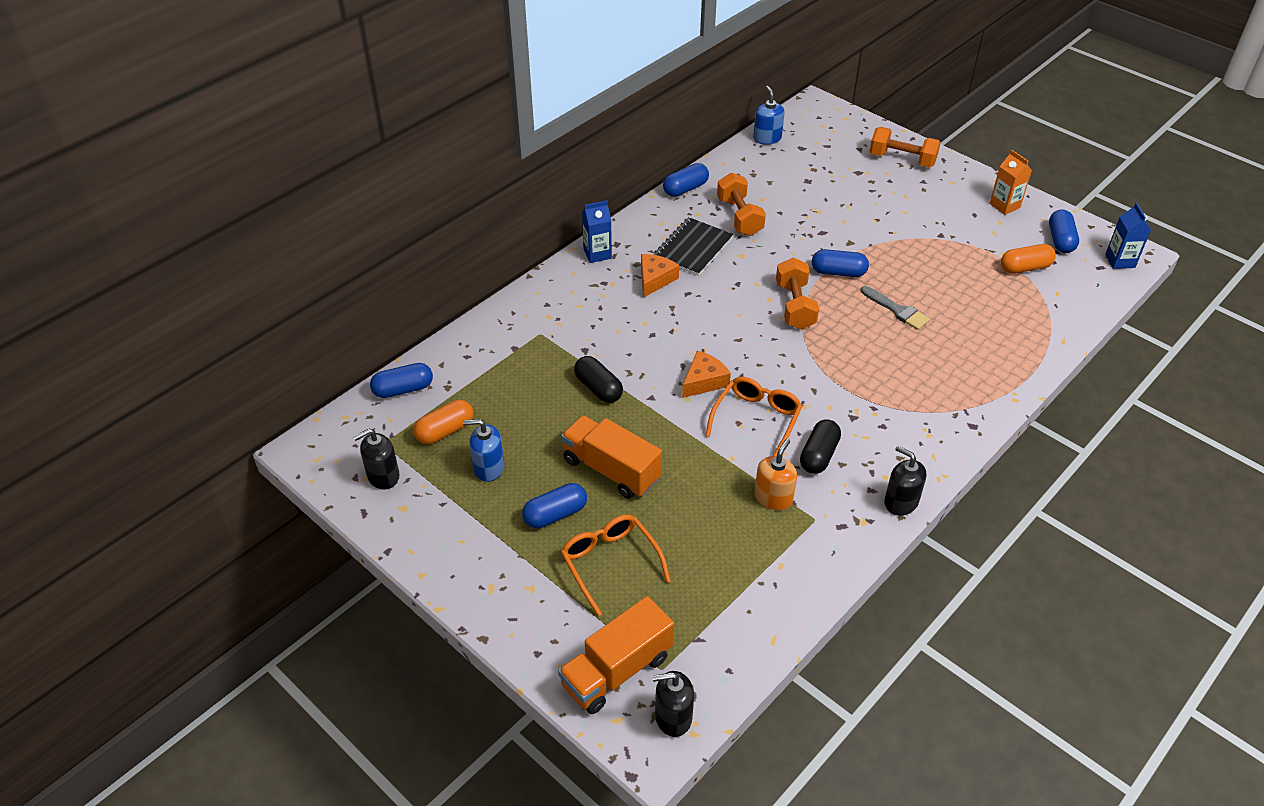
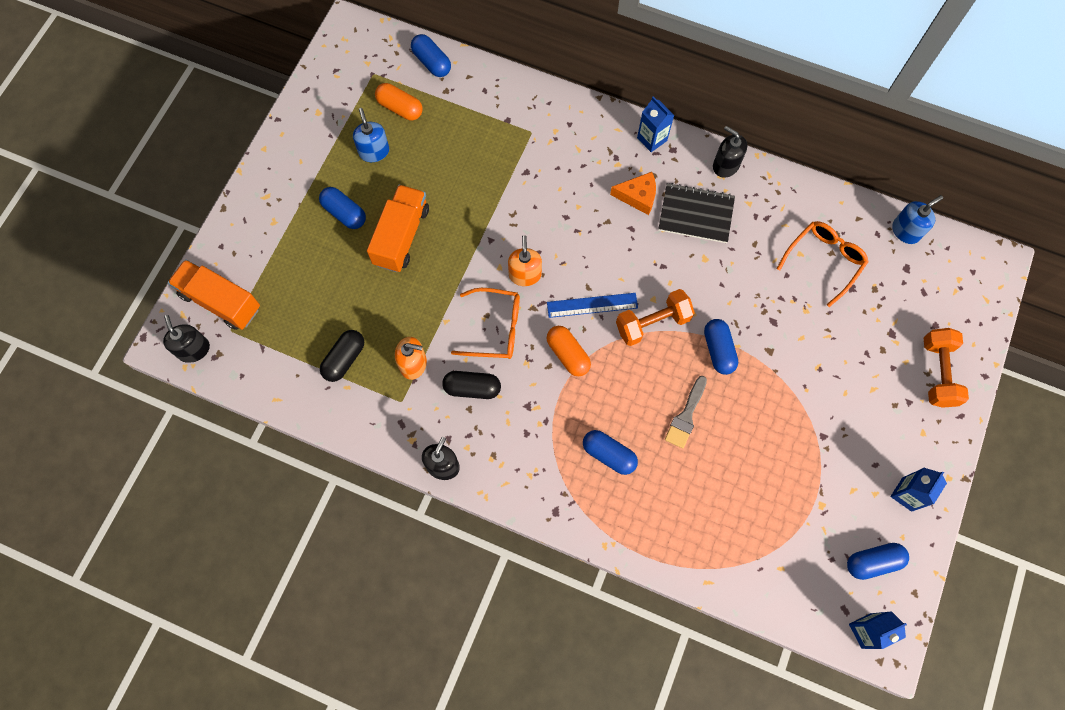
camera: 70 degrees right, 25 degrees up
black soap dispenser [353,428,400,490] -> black soap dispenser moved to [713,126,747,178]
orange glasses [561,514,671,616] -> orange glasses moved to [777,221,868,307]
black capsule [574,356,623,403] -> black capsule moved to [320,330,364,382]
blue capsule [663,163,709,197] -> blue capsule moved to [583,430,638,475]
orange cheese [682,351,731,398] -> orange soap dispenser [508,235,542,286]
orange dumbbell [717,173,766,236] -> none
orange carton [989,150,1032,215] -> blue carton [890,468,947,512]
orange capsule [1001,244,1056,274] -> orange capsule moved to [547,326,591,376]
none -> blue ruler [547,293,638,318]

